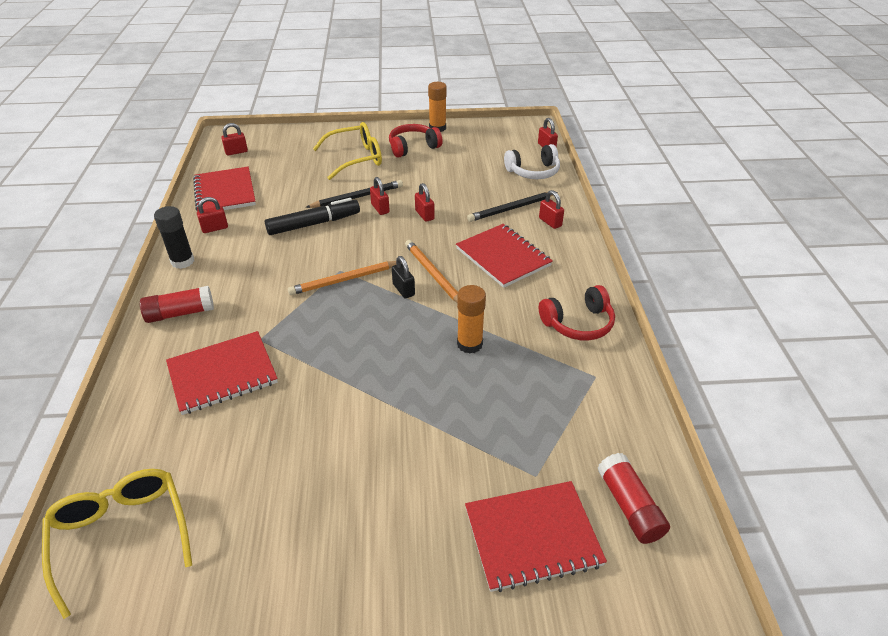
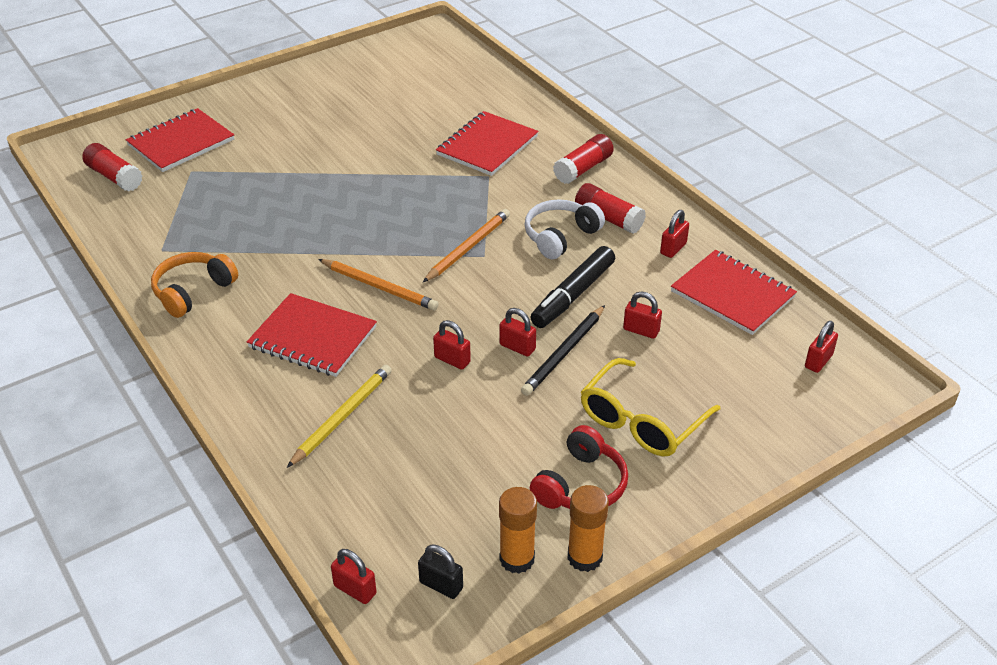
camera: 150 degrees right, 0 degrees up
yellow glasses [42,469,192,619] -> none
black glue stick [154,206,194,269] -> none
black padlock [392,256,415,299] -> black padlock moved to [418,545,463,599]
orange glue stick [457,285,486,354] -> orange glue stick moved to [499,487,537,574]
black pencil [467,192,553,222] -> yellow pencil [287,365,392,468]
white headphones [504,144,560,179] -> white headphones moved to [524,199,605,259]
red padlock [539,190,564,229] -> red padlock moved to [623,291,662,339]
red headphones [539,285,615,341] -> orange headphones [151,252,238,318]
none -> red glue stick [575,183,646,234]

